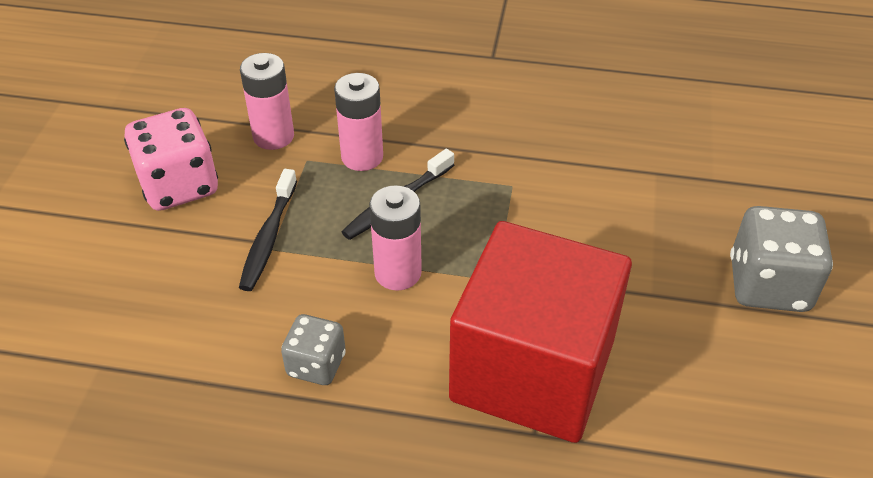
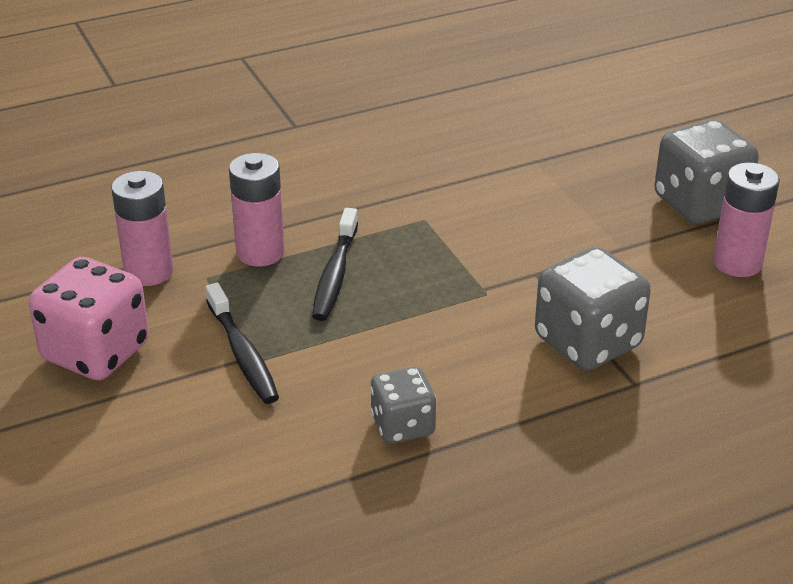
camera: 35 degrees left, 10 degrees down
pink battery [369,185,422,291] -> pink battery moved to [713,163,780,277]
red cube [449,221,632,443] -> grey dice [535,247,651,370]

